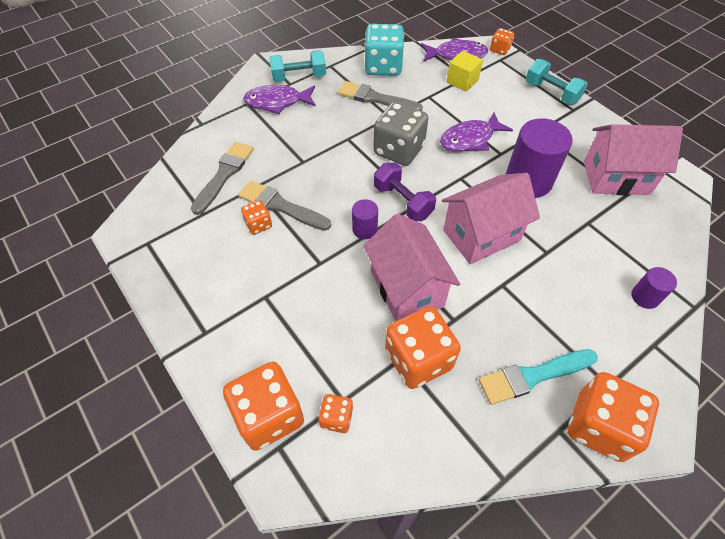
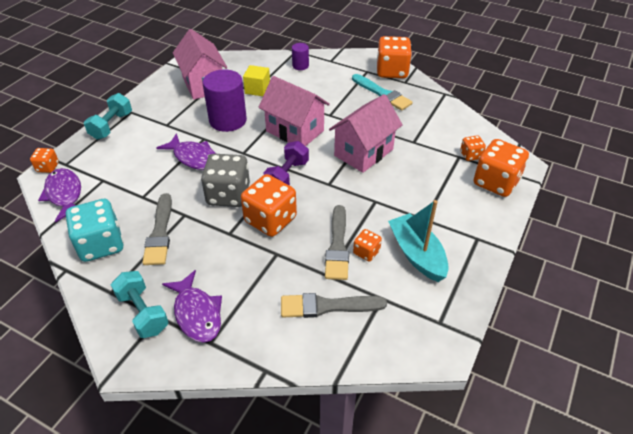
camera: 115 degrees left, 10 degrees down
purple cylinder [352,199,378,239] -> none
orange dice [385,306,461,389] -> orange dice moved to [241,174,297,237]
yellow cube [447,51,483,92] -> yellow cube moved to [243,65,270,96]
none -> turquoise boat [388,200,449,282]

